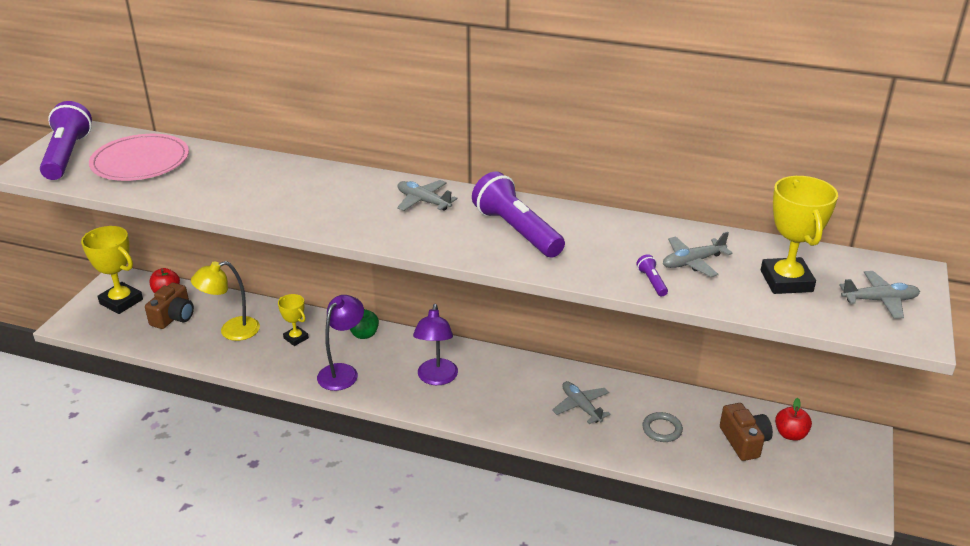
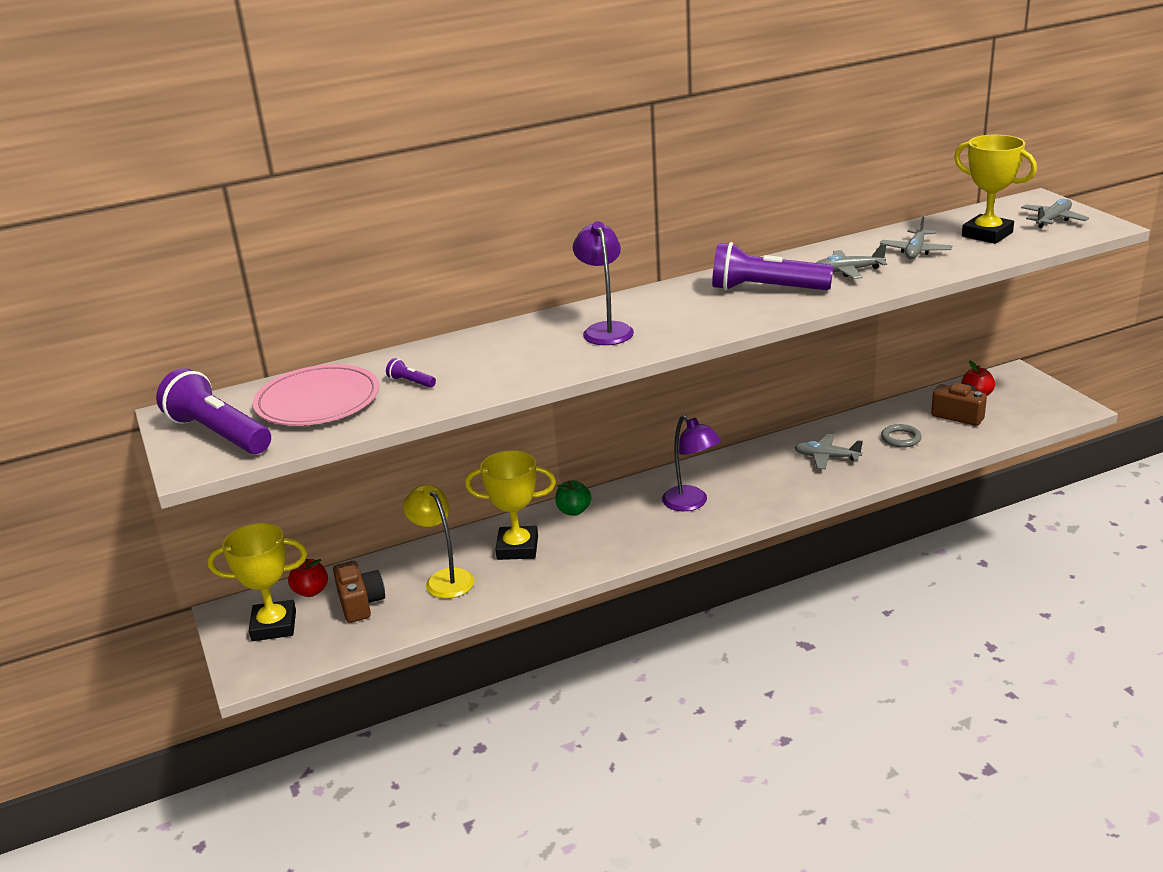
camera: 40 degrees left, 5 degrees down
yellow lamp [191,261,260,341] -> yellow lamp turned 120 degrees clockwise [403,485,474,599]
yellow trophy [278,294,309,346] -> yellow trophy [465,450,556,560], size x1.76
purple lamp [317,295,364,391] -> purple lamp moved to [573,221,634,345]
grey plane [397,180,458,211] -> grey plane moved to [816,244,887,279]
purple flashlight [636,254,668,296] -> purple flashlight moved to [386,358,436,388]

